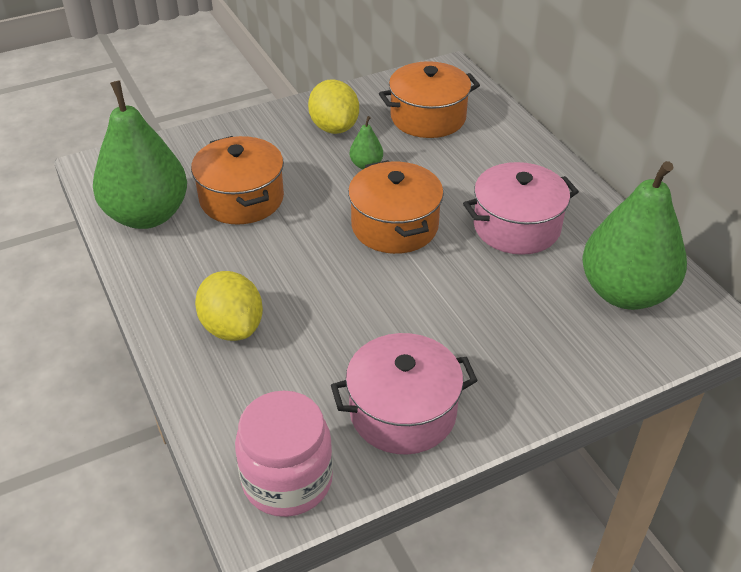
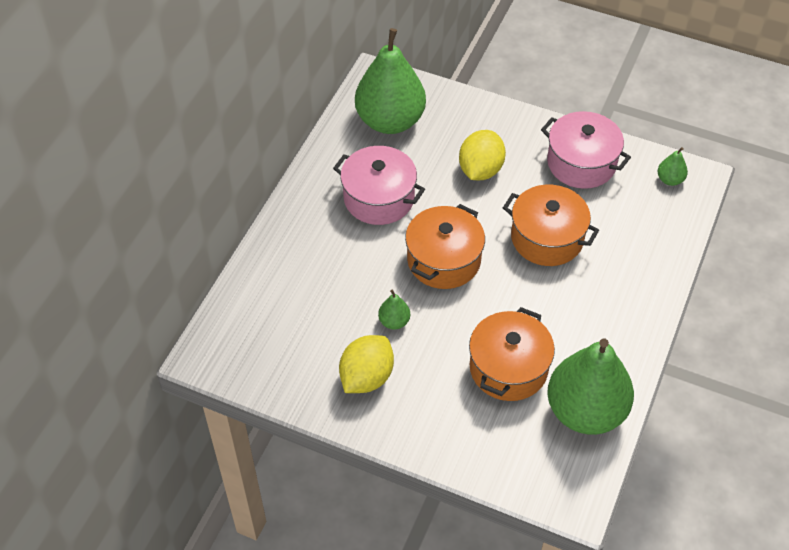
camera: 130 degrees left, 10 degrees up
yellow lemon [195,271,263,341] -> yellow lemon moved to [459,130,506,180]
pink jar [235,390,333,517] -> green pear [658,147,688,186]
orange pot [379,61,480,138] -> orange pot moved to [503,184,599,266]

